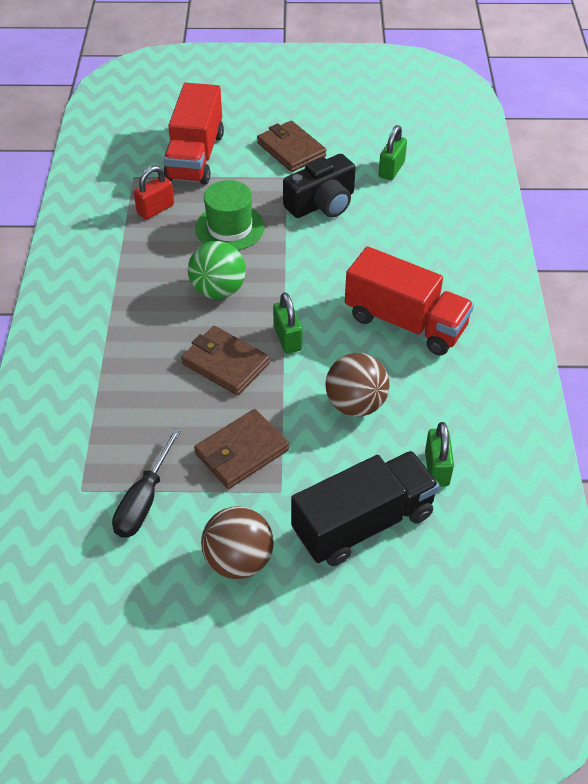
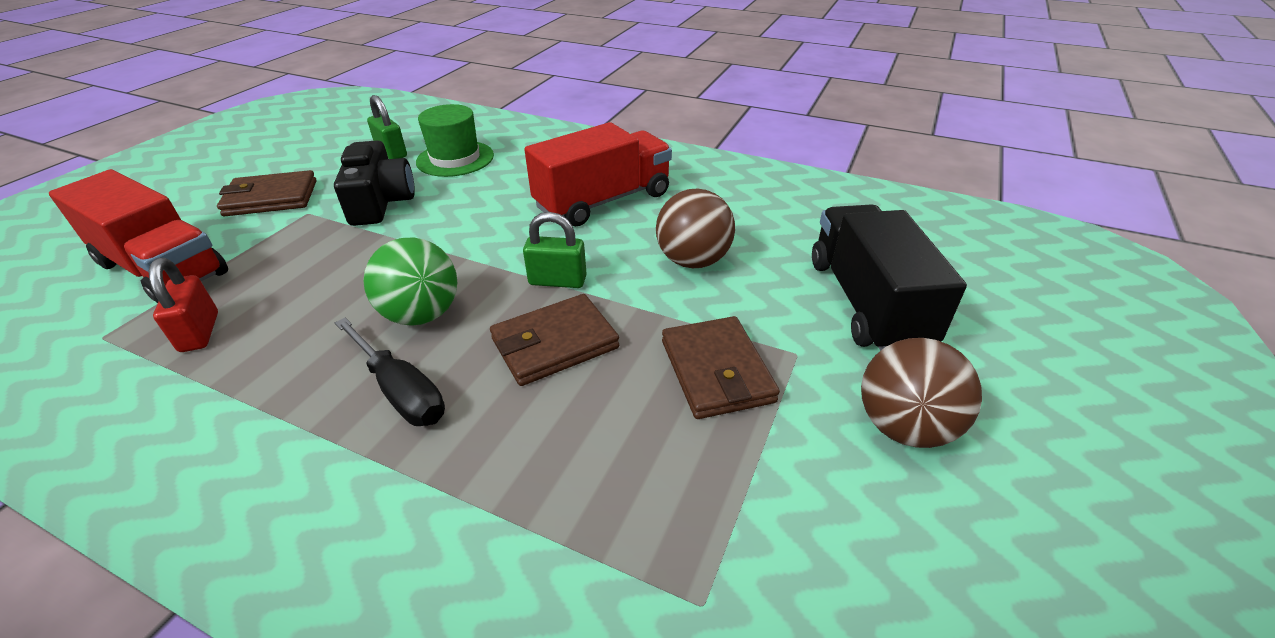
camera: 65 degrees left, 10 degrees down
black screwdriver [112,428,182,538] -> black screwdriver moved to [335,318,445,426]
green hat [195,180,265,250] -> green hat moved to [416,104,494,177]
green padlock [425,422,454,487] -> none

